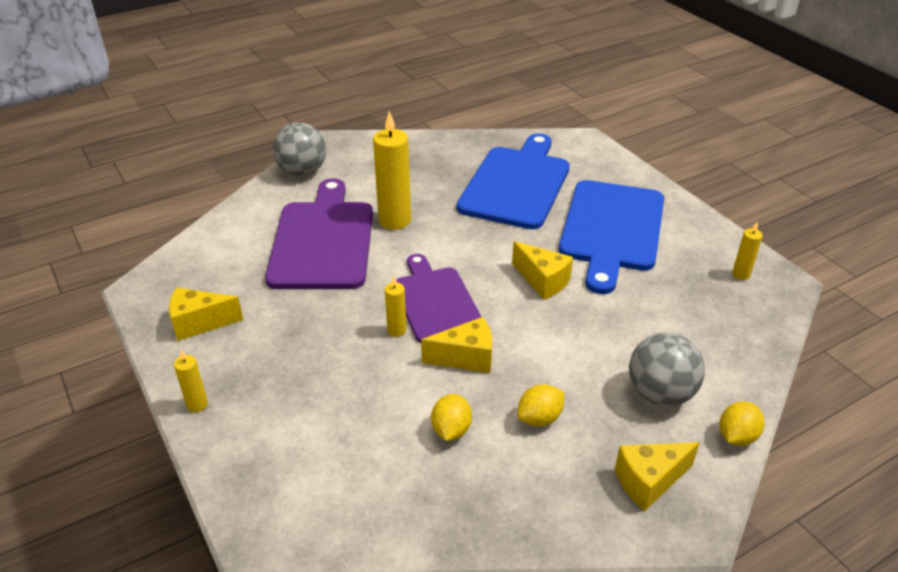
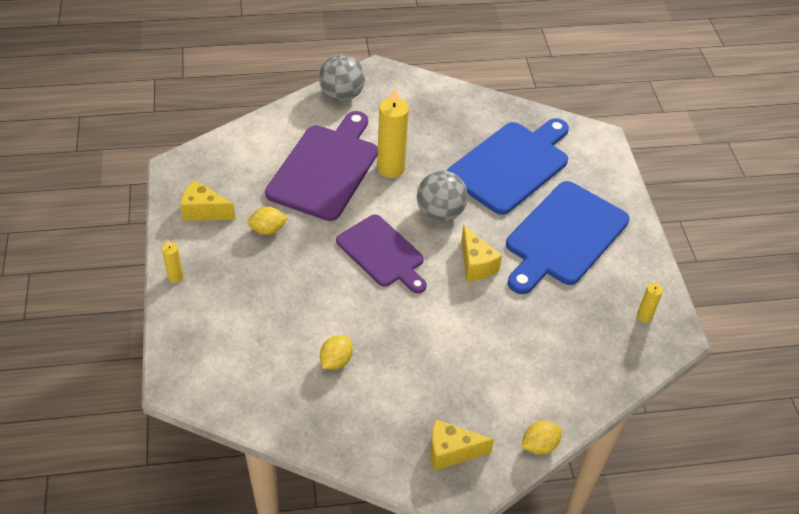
camera: 20 degrees right, 10 degrees up
yellow candle [385,277,406,337] -> none
purple cutting board [396,254,481,343] -> purple cutting board turned 135 degrees clockwise [336,214,427,294]
yellow cheese [421,317,492,373] -> none
yellow lemon [518,385,564,426] -> yellow lemon moved to [247,207,288,235]
grey ball [629,333,705,407] -> grey ball moved to [417,171,468,222]

